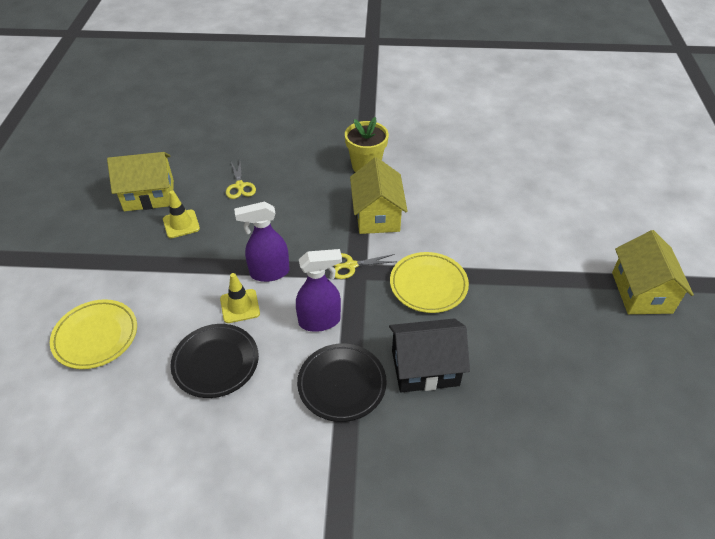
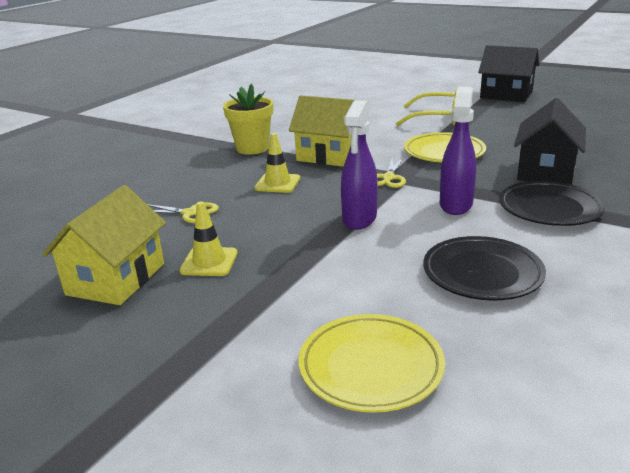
camera: 60 degrees left, 20 degrees down
yellow traffic cone [220,273,260,323] -> yellow traffic cone moved to [254,133,300,193]
yellow house [612,230,694,314] -> black house [478,45,539,102]
none -> yellow glasses [395,88,458,126]

